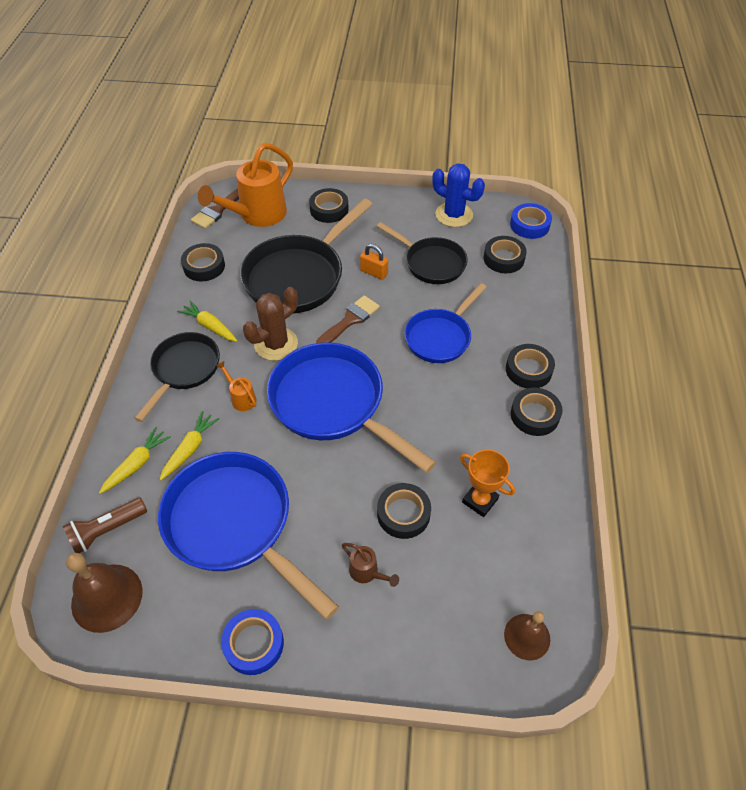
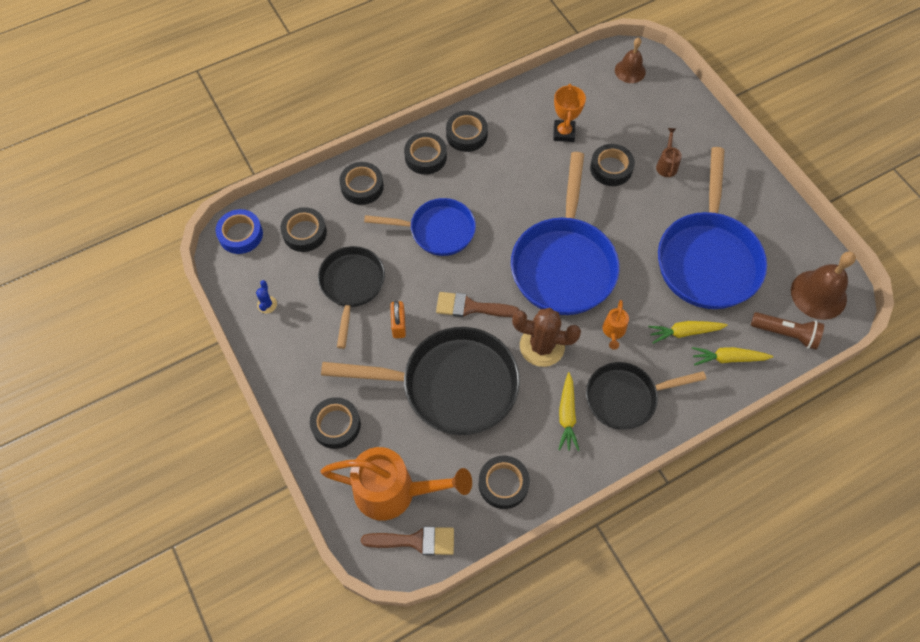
camera: 125 degrees left, 10 degrees up
blue tape [221,609,284,675] -> none
blue cactus [432,163,485,227] -> blue cactus [256,280,277,313], size x0.45
none -> black tape [339,162,384,205]

